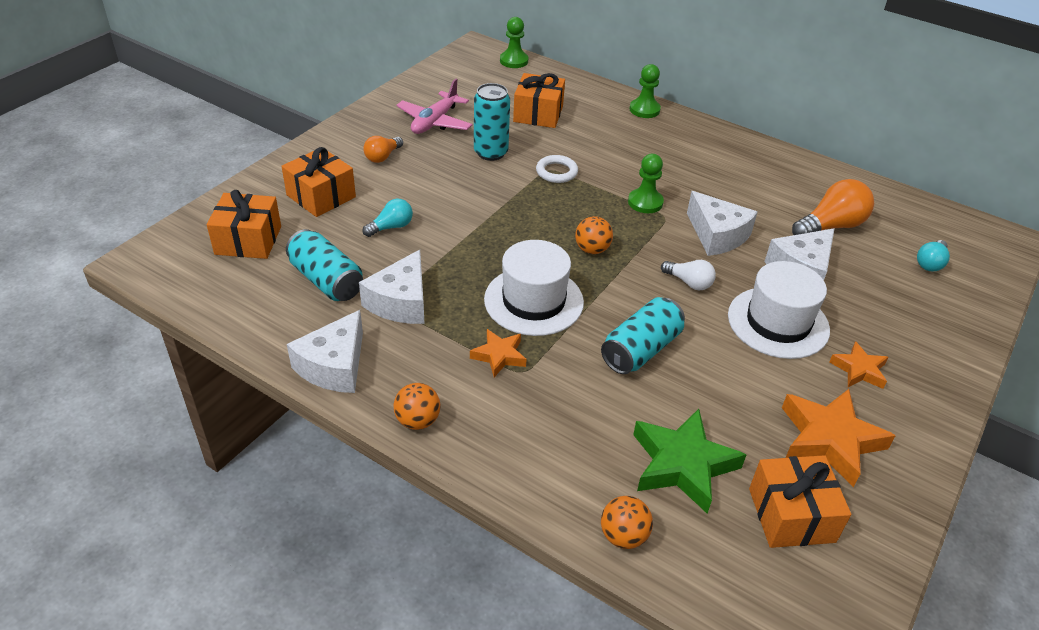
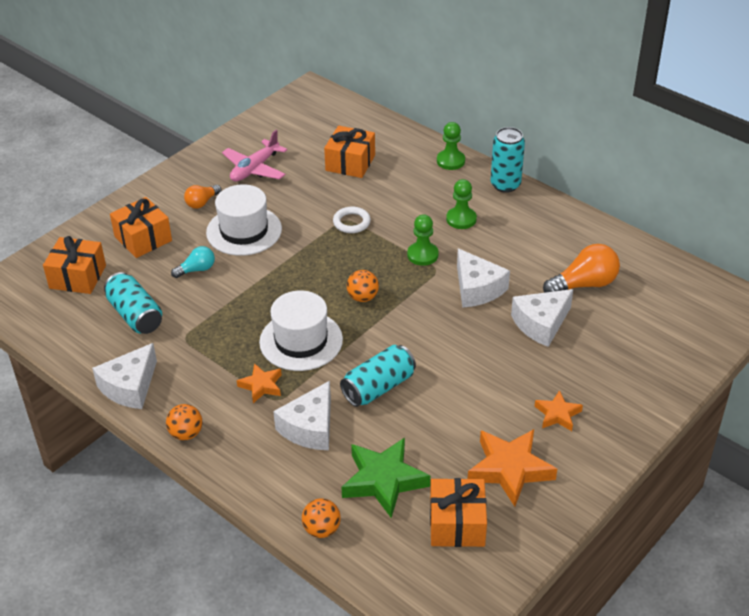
camera: 10 degrees right, 0 degrees up
white cheese [359,250,425,324] -> white cheese moved to [273,381,331,450]
turquoise can [474,83,510,161] -> turquoise can moved to [491,127,525,193]
green pawn [500,17,528,68] -> green pawn moved to [446,179,477,229]
white light bulb [661,260,716,290] -> none
white hat [728,261,830,359] -> white hat moved to [206,184,282,256]
turquoise light bulb [917,240,950,271] -> none

